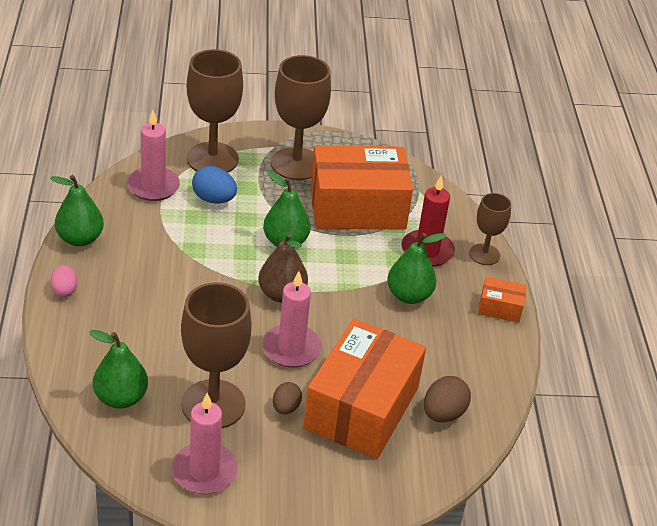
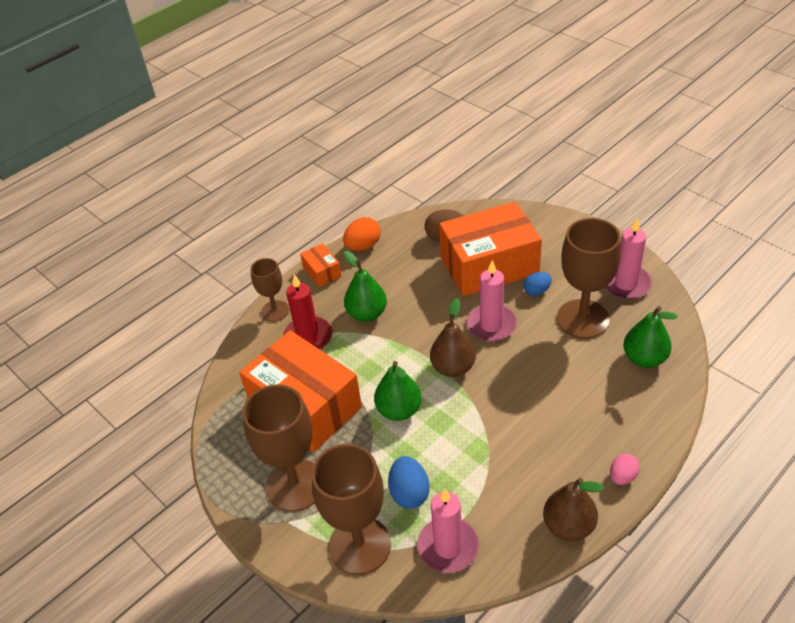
camera: 125 degrees left, 5 degrees up
green pear [50,175,104,246] -> brown pear [543,478,604,541]
brown egg [273,382,302,415] -> blue egg [524,272,552,296]
none -> orange egg [343,217,381,251]

